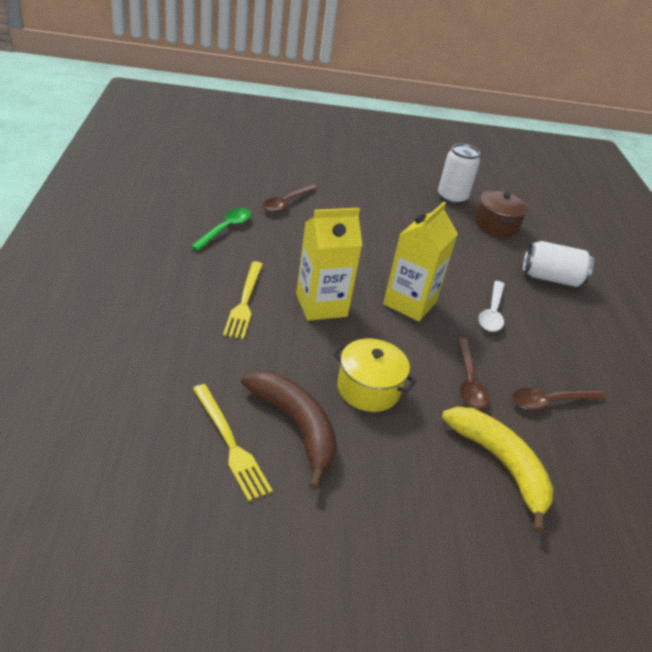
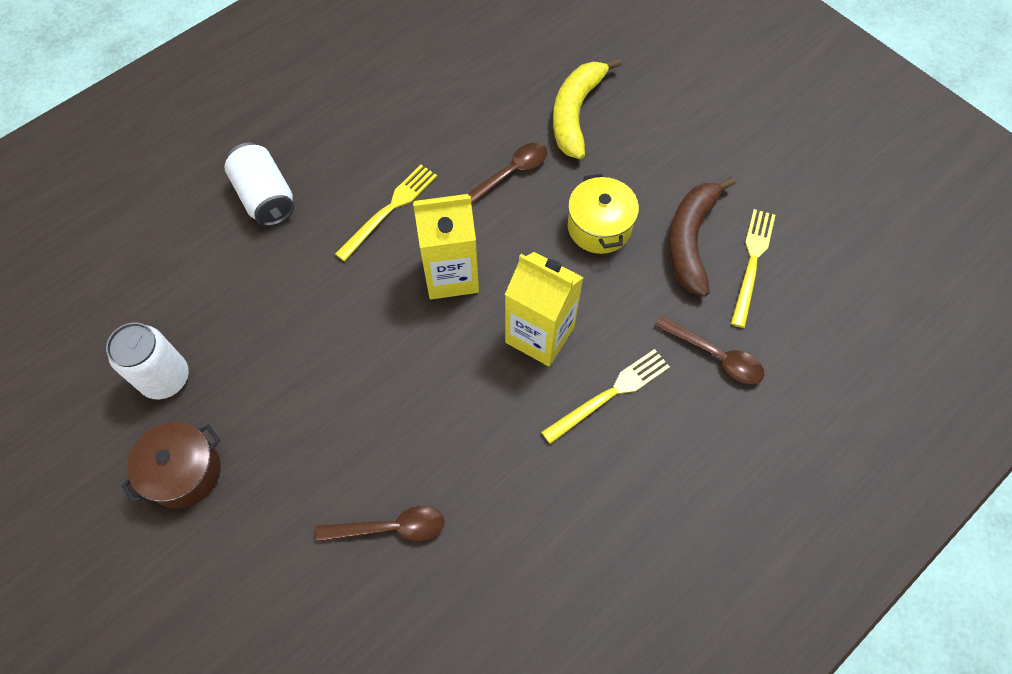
camera: 125 degrees left, 25 degrees up
green spoon [190,208,251,251] -> none
brown pot [475,190,529,237] -> brown pot moved to [121,422,221,508]
white spoon [479,281,505,332] -> yellow fork [335,165,437,261]
brown spoon [512,388,606,410] -> brown spoon moved to [655,315,765,384]

